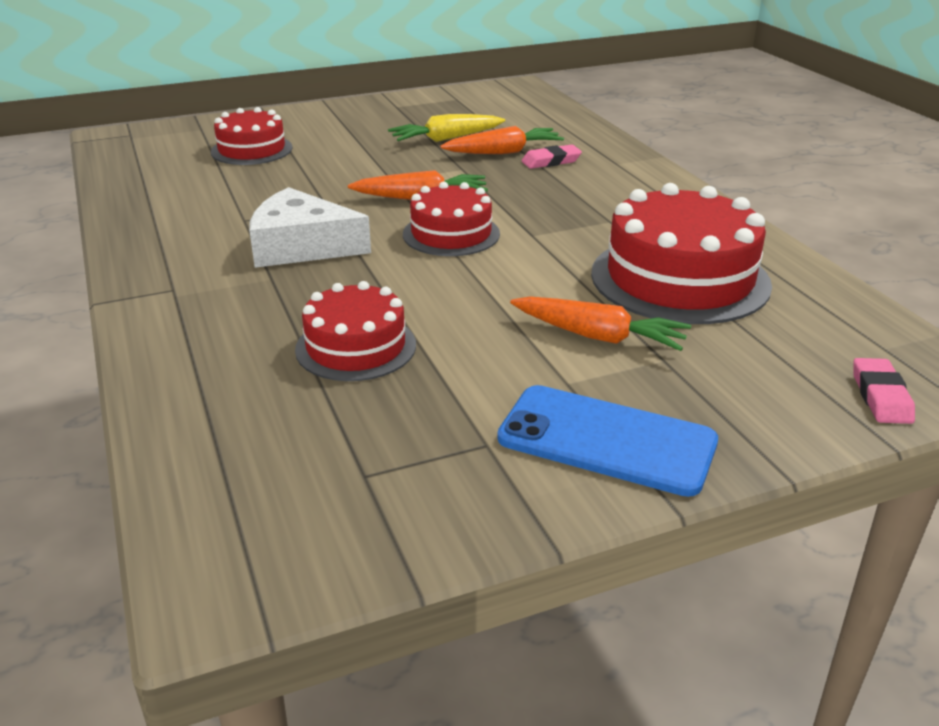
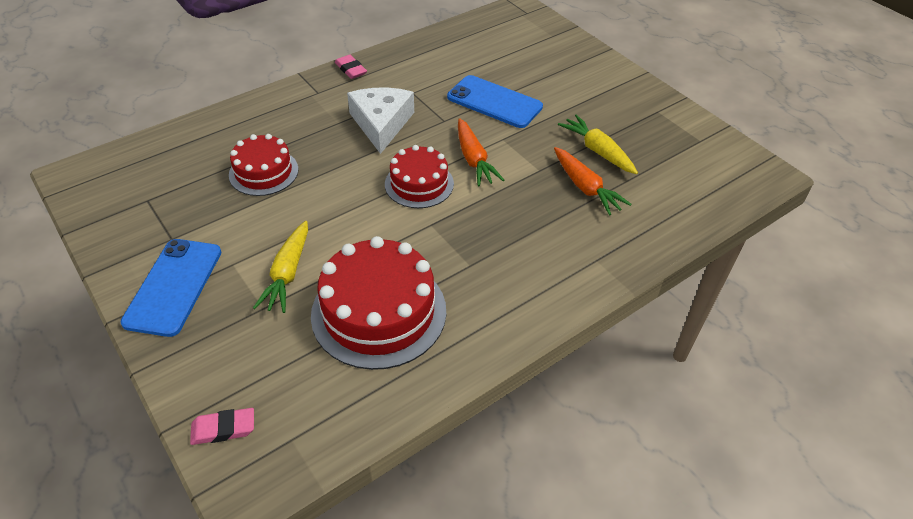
camera: 75 degrees right, 15 degrees up
red cake [211,107,293,165] -> none
orange carrot [510,296,691,351] -> yellow carrot [253,221,308,313]
pink eraser [521,144,582,169] -> pink eraser moved to [335,55,367,79]
none -> blue phone [447,75,543,128]

